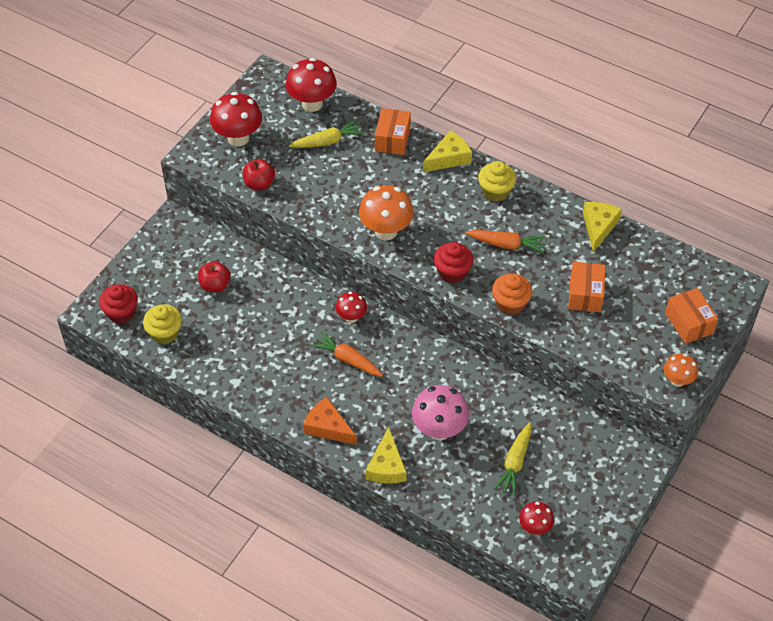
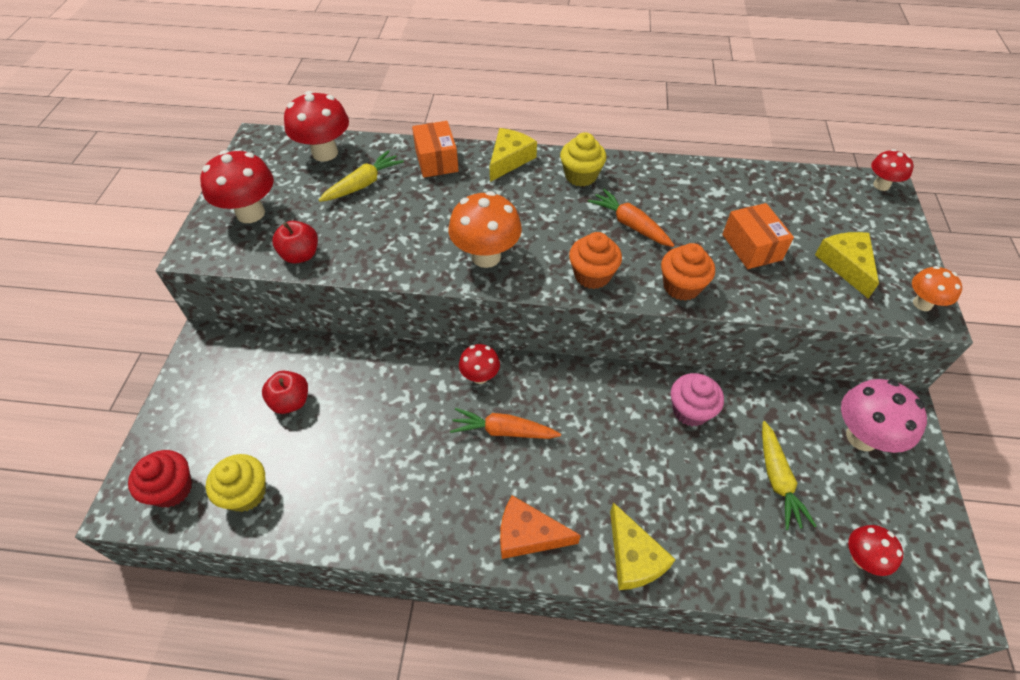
camera: 25 degrees left, 0 degrees up
pink mushroom [412,385,469,440] -> pink mushroom moved to [841,379,927,453]
red cupcake [434,242,473,283] -> orange cupcake [569,232,622,289]
orange carrot [465,230,547,253] -> orange carrot turned 120 degrees counterclockwise [588,189,674,247]
yellow cheese [583,202,622,253] -> yellow cheese moved to [815,232,879,299]
orange box [665,288,718,344] -> none
none -> pink cupcake [671,373,724,426]
none -> red mushroom [871,149,914,191]

